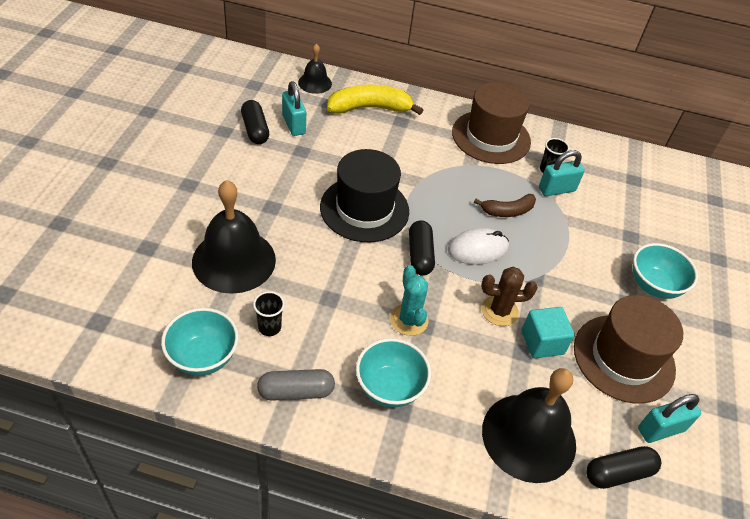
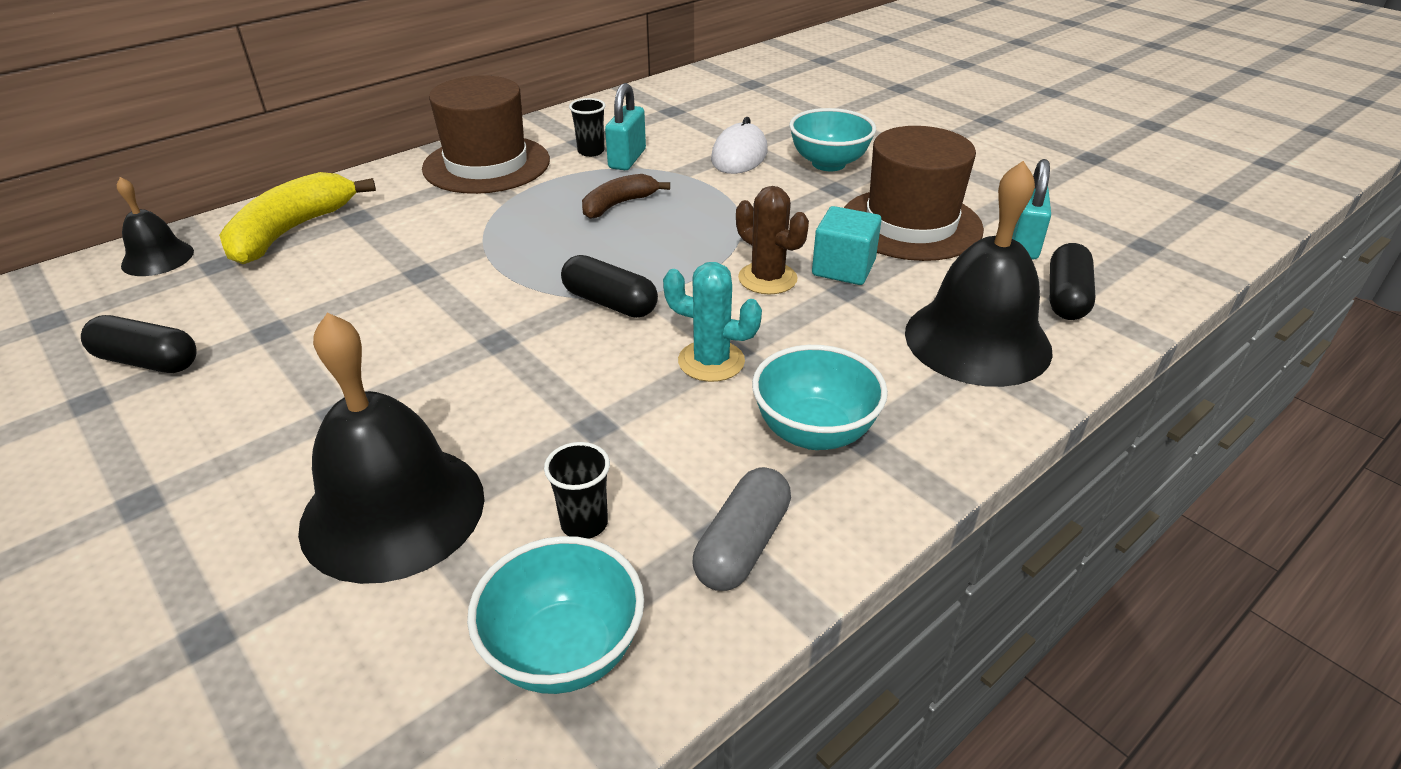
camera: 50 degrees left, 10 degrees down
turquoise padlock [282,81,306,136] -> none
black hat [320,149,409,242] -> none
white mouse [448,228,509,265] -> white mouse moved to [711,117,768,174]
brown banana [474,194,536,217] -> brown banana turned 150 degrees counterclockwise [582,174,670,219]
brown cactus [481,267,538,326] -> brown cactus turned 75 degrees counterclockwise [736,186,809,294]

